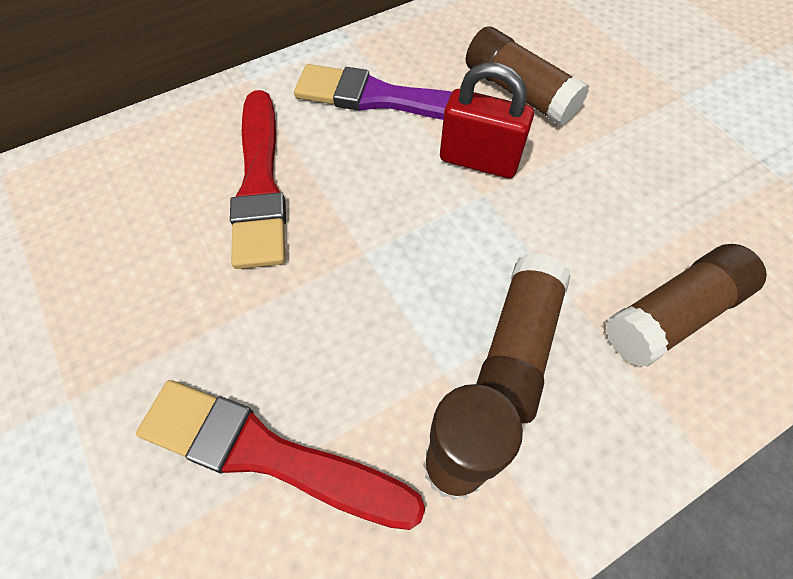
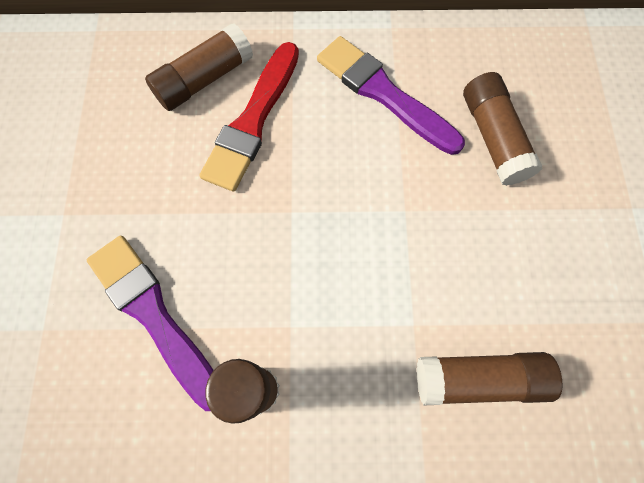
camera: 30 degrees right, 10 degrees up
red brush [136,380,425,530] -> purple brush [87,236,214,411]
red padlock [440,62,534,178] -> none
brown glue stick [476,253,571,423] -> brown glue stick moved to [145,23,253,111]

